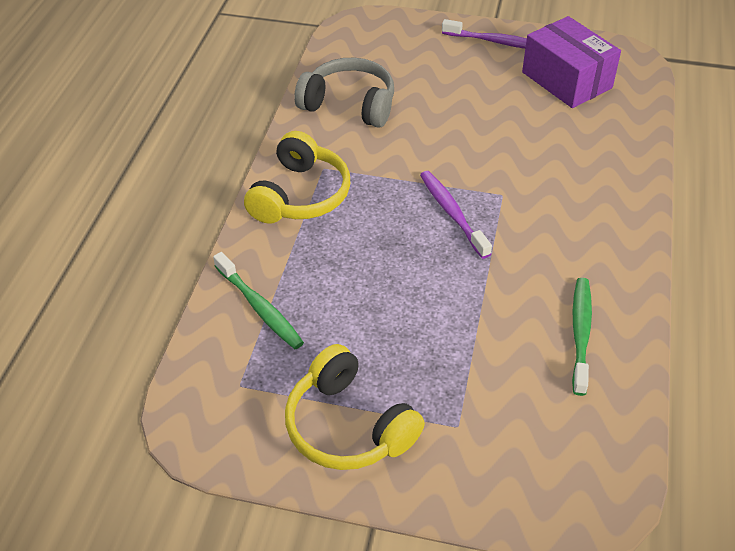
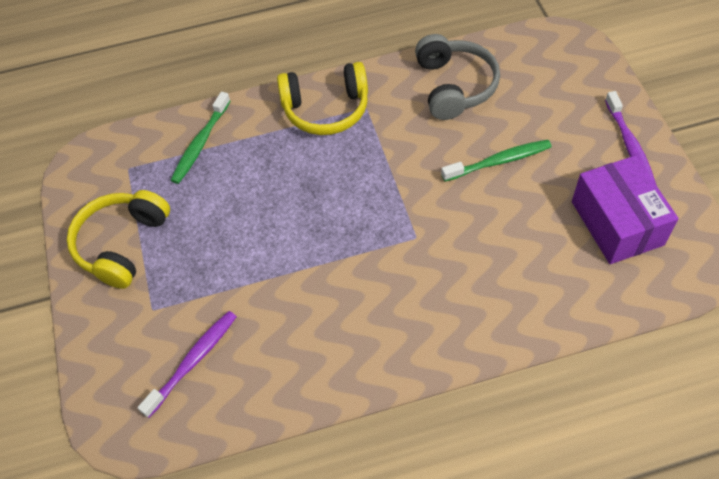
camera: 65 degrees right, 10 degrees up
purple toothbrush [420,171,492,259] -> purple toothbrush moved to [137,311,237,418]
purple box [522,16,621,108] -> purple box turned 45 degrees counterclockwise [572,156,679,264]
green toothbrush [572,278,592,396] -> green toothbrush moved to [441,140,552,182]

